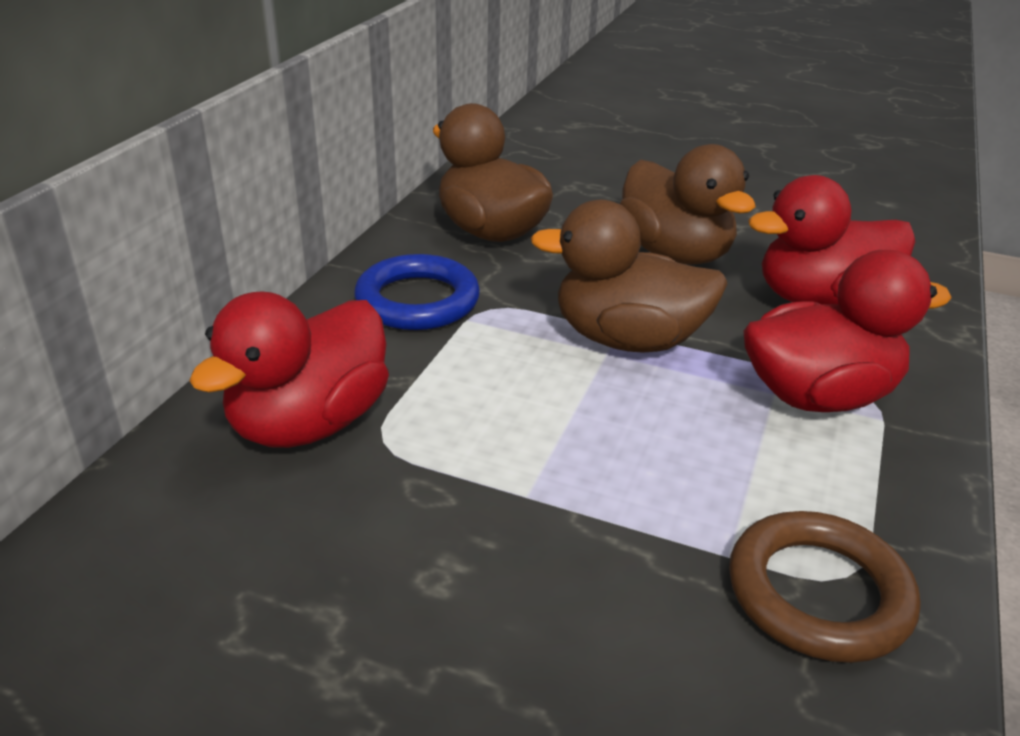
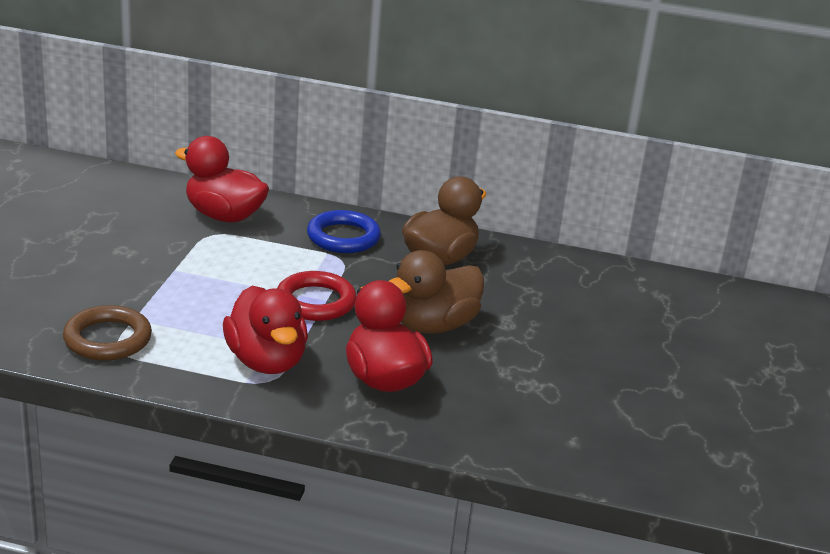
camera: 80 degrees right, 5 degrees down
brown duck [531,200,728,353] -> red ring [277,271,357,321]

